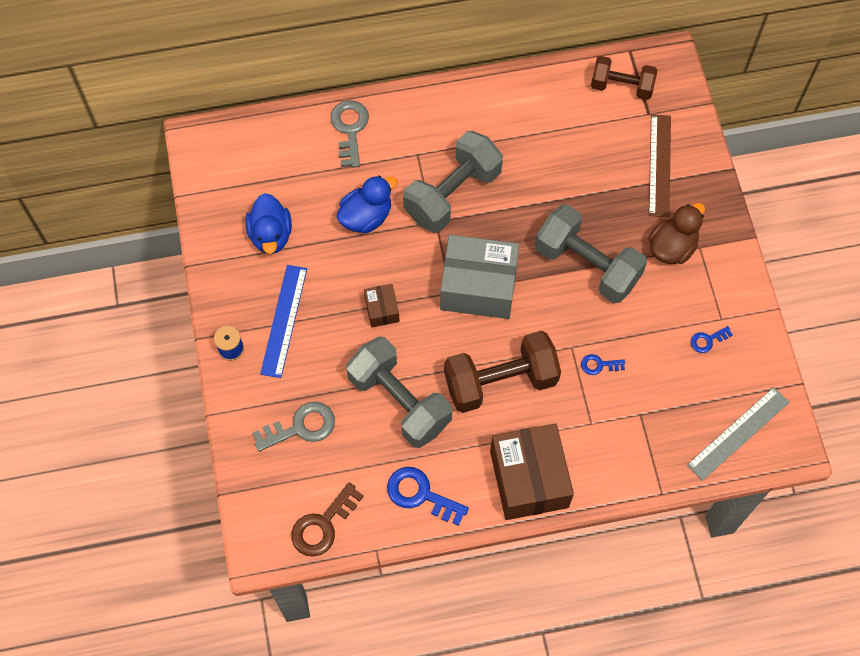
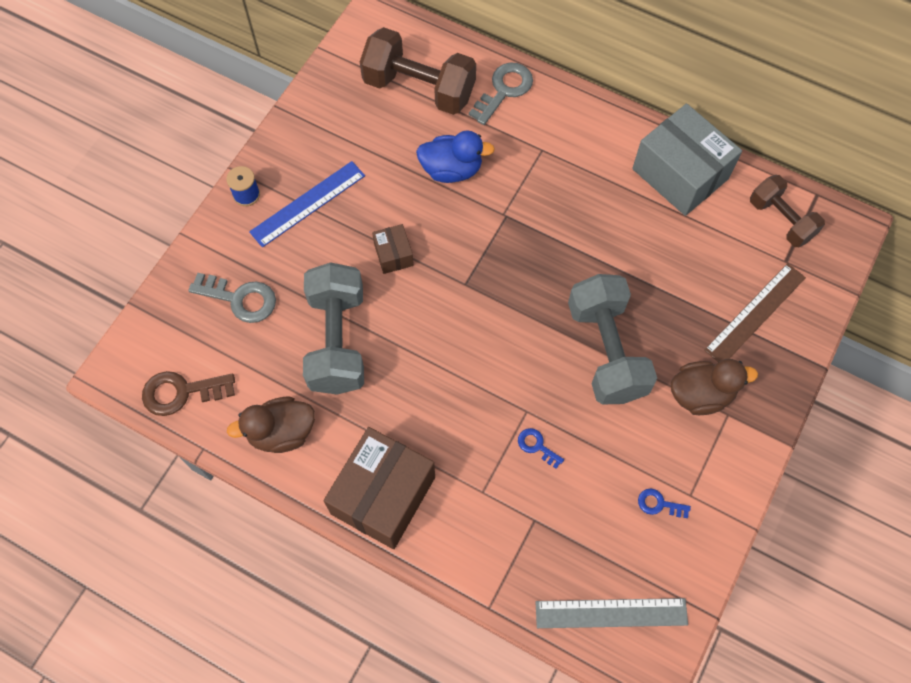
camera: 40 degrees right, 0 degrees up
blue duck [246,193,292,254] -> none
brown box [364,284,400,328] -> brown box turned 45 degrees counterclockwise [372,224,414,274]
blue key [387,467,469,526] -> brown duck [227,396,315,453]
grey dumbbell [403,131,503,233] -> none
grey box [440,235,519,319] -> grey box moved to [632,104,742,216]
brown dumbbell [444,331,561,413] -> brown dumbbell moved to [360,27,476,115]

